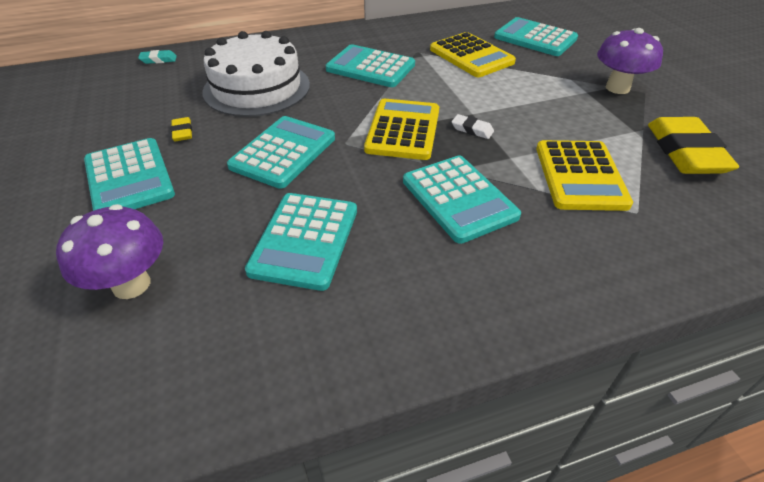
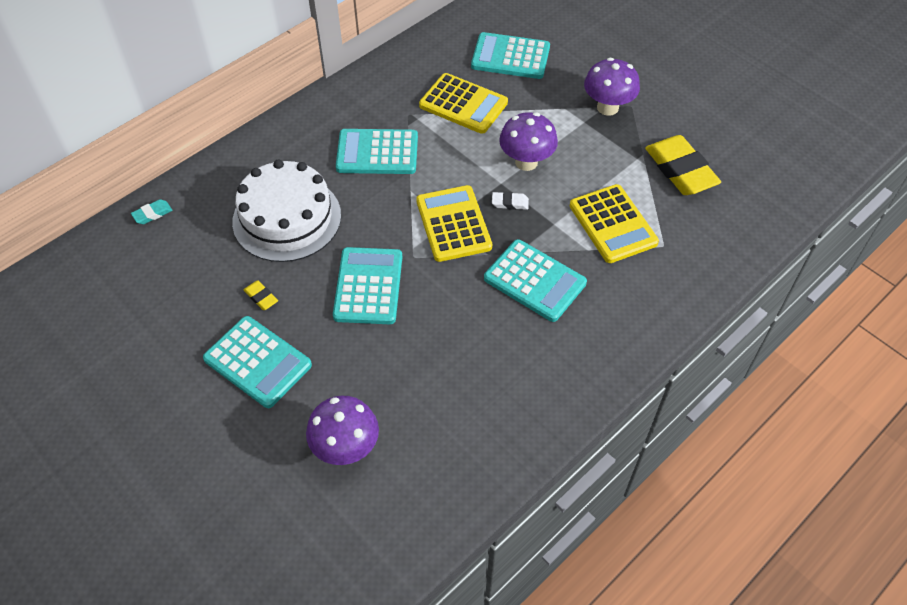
camera: 25 degrees left, 10 degrees up
turquoise calculator [245,193,357,291] -> none
none -> purple mushroom [499,112,558,171]

